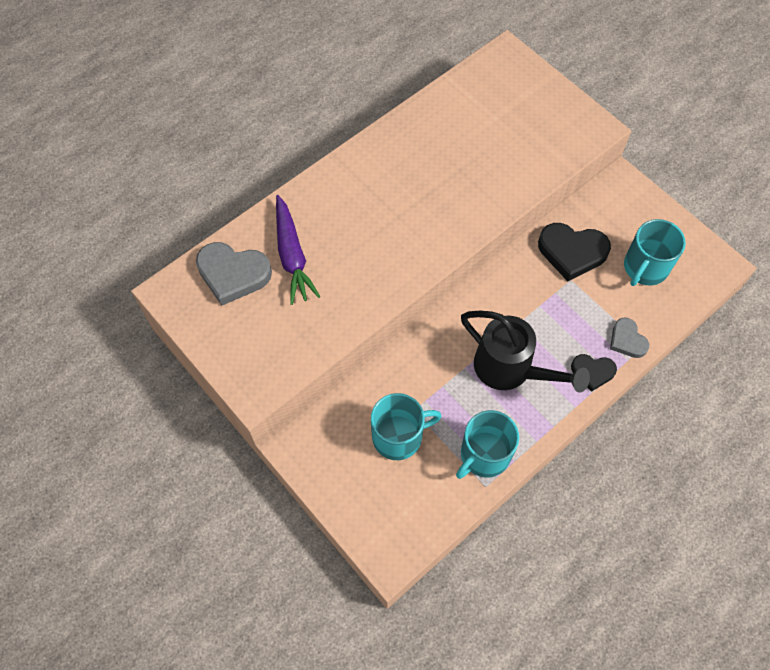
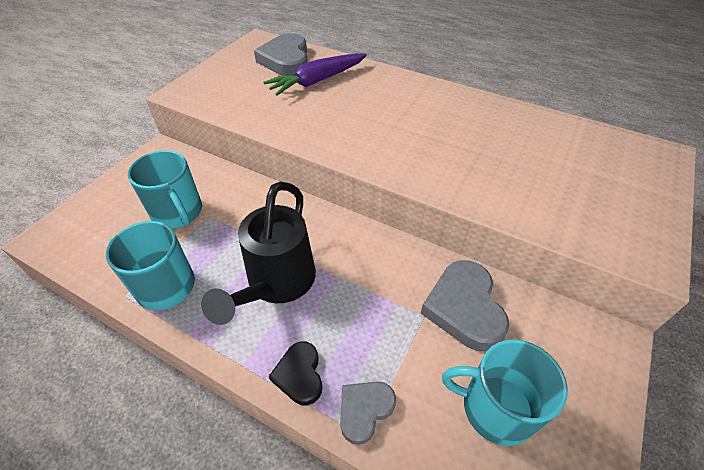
camera: 70 degrees right, 15 degrees down
black heart [538,223,611,281] -> grey heart [421,260,509,352]

